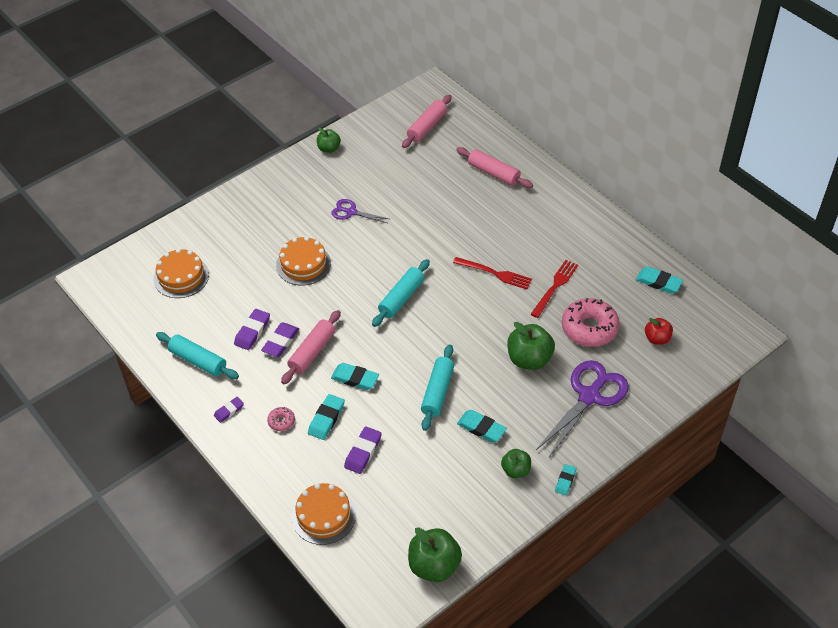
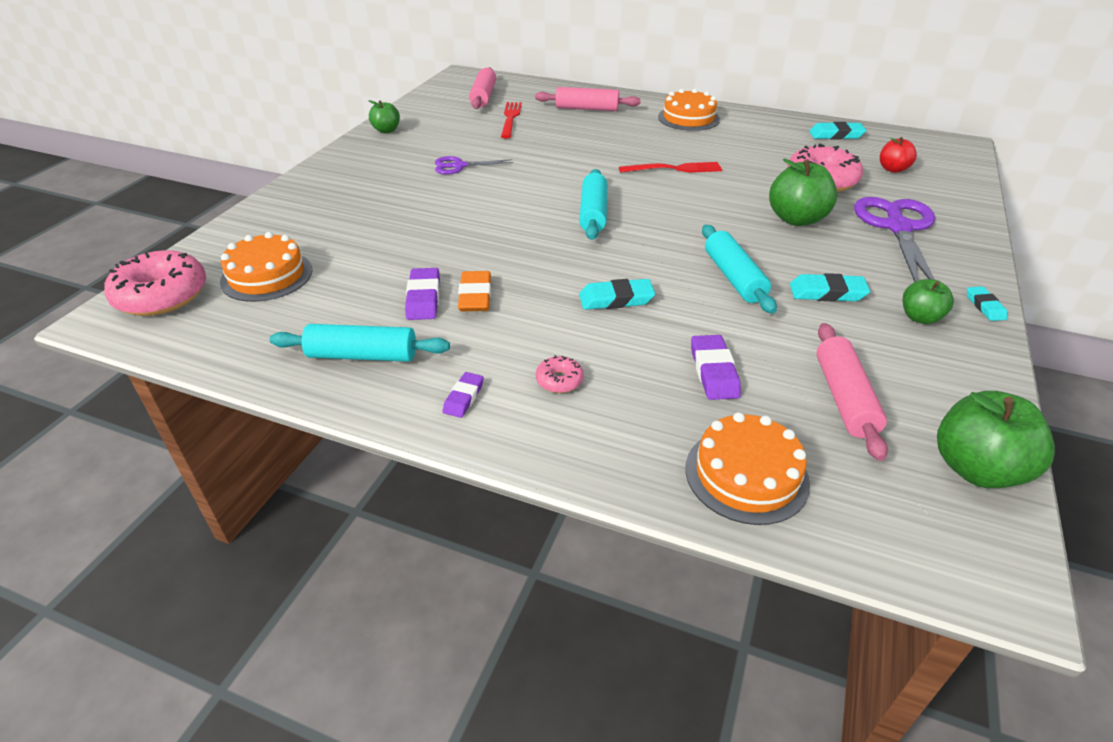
camera: 30 degrees left, 10 degrees down
purple eraser [261,322,299,357] -> orange eraser [458,271,491,311]
orange cake [276,236,331,285] -> orange cake moved to [658,89,720,131]
pink rolling pin [281,310,341,384] -> pink rolling pin moved to [816,323,888,461]
turquoise eraser [308,394,345,440] -> none
red fork [531,260,578,318] -> red fork moved to [501,102,522,139]
none -> pink donut [104,250,206,316]

